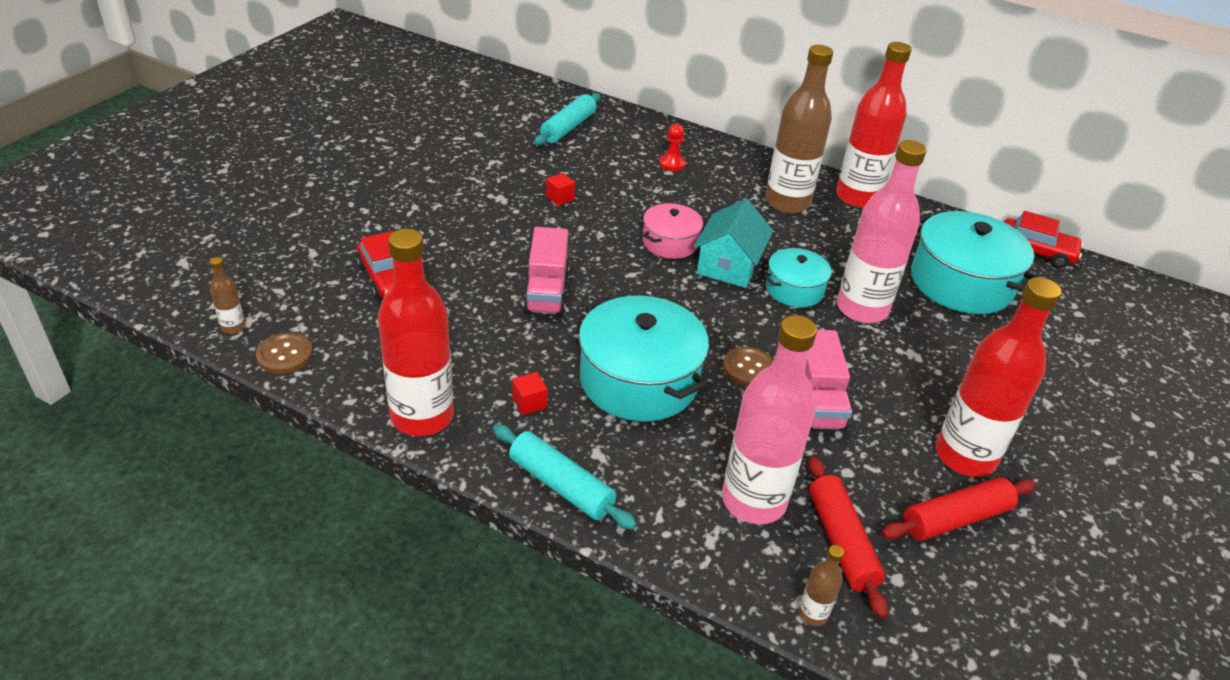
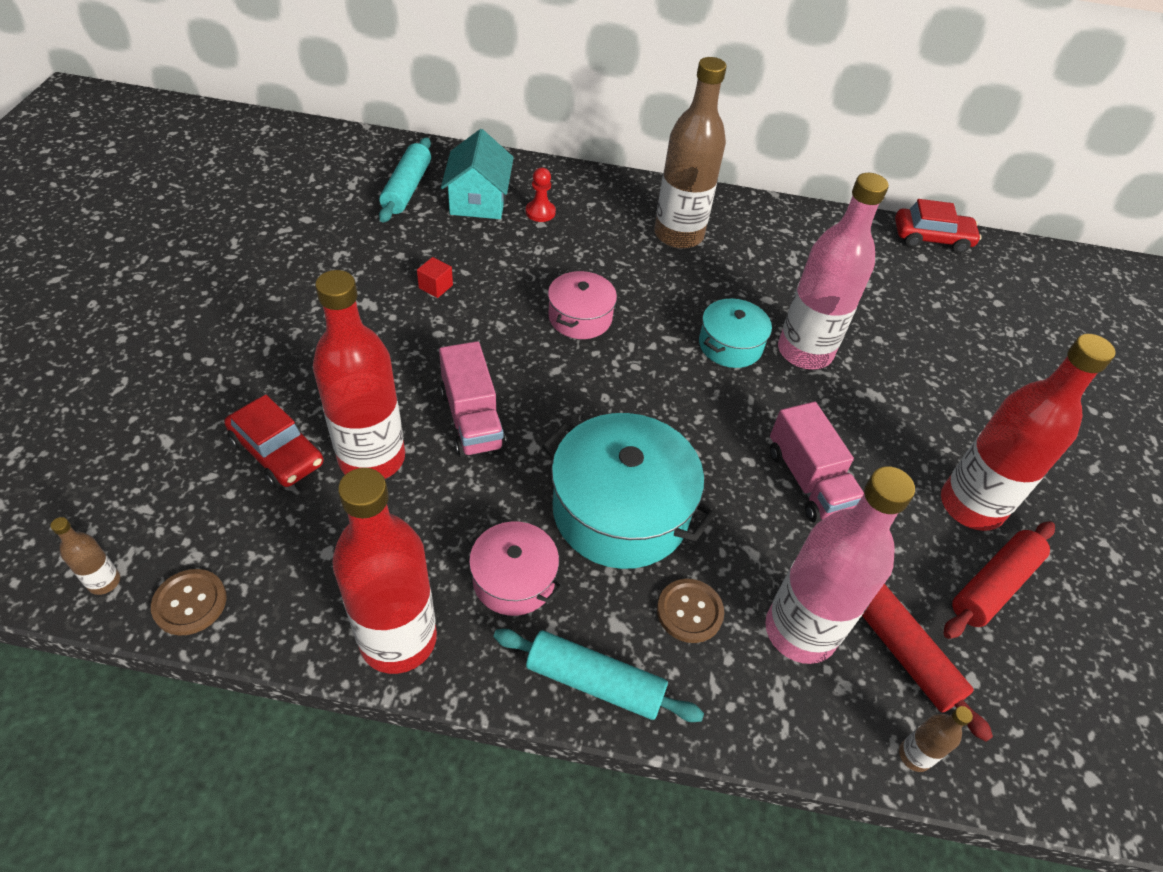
camera: 20 degrees left, 10 degrees up
red cube [512,372,548,415] -> pink pot [467,521,563,616]
turquoise house [694,199,773,288] -> turquoise house moved to [441,129,514,219]
brown button [723,347,773,386] -> brown button moved to [657,579,724,643]
red bottle [836,42,912,208] -> red bottle moved to [313,270,405,479]
turquoise pot [911,211,1038,314] -> none

